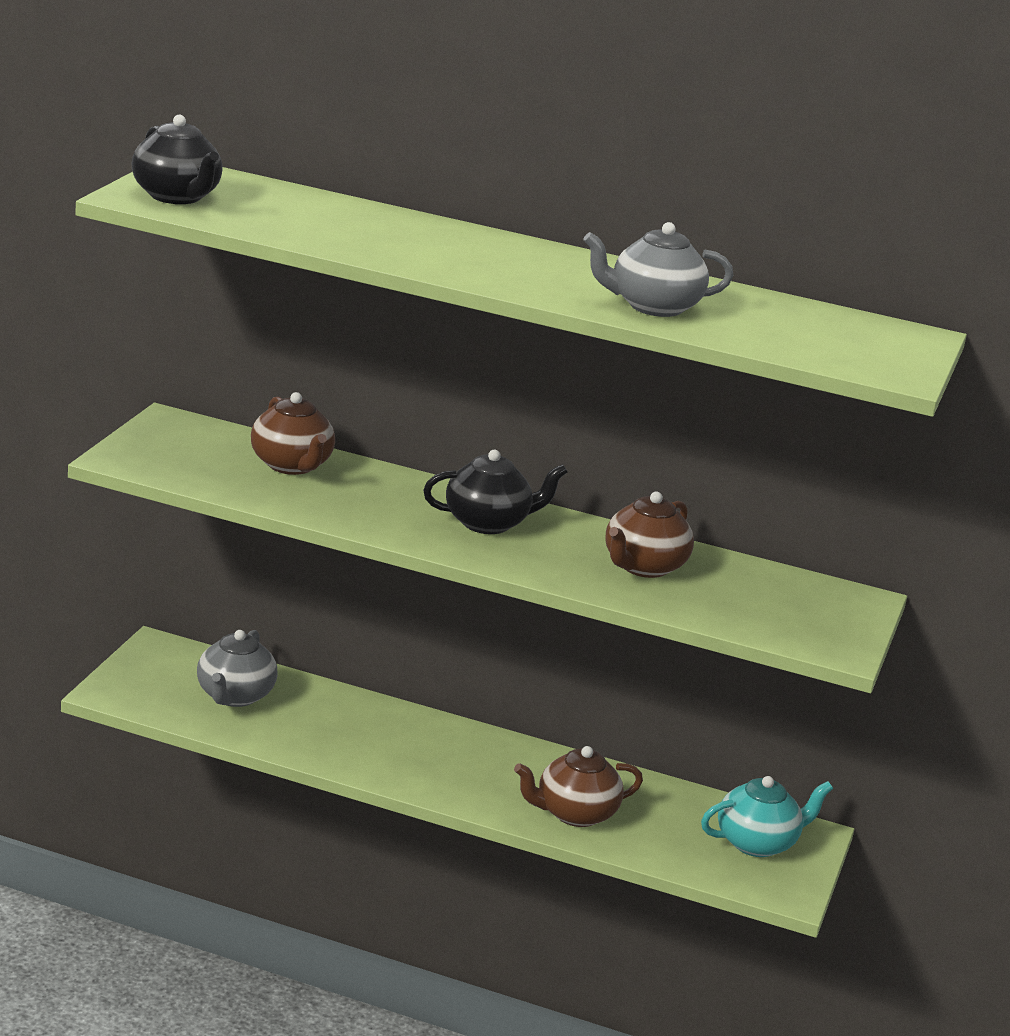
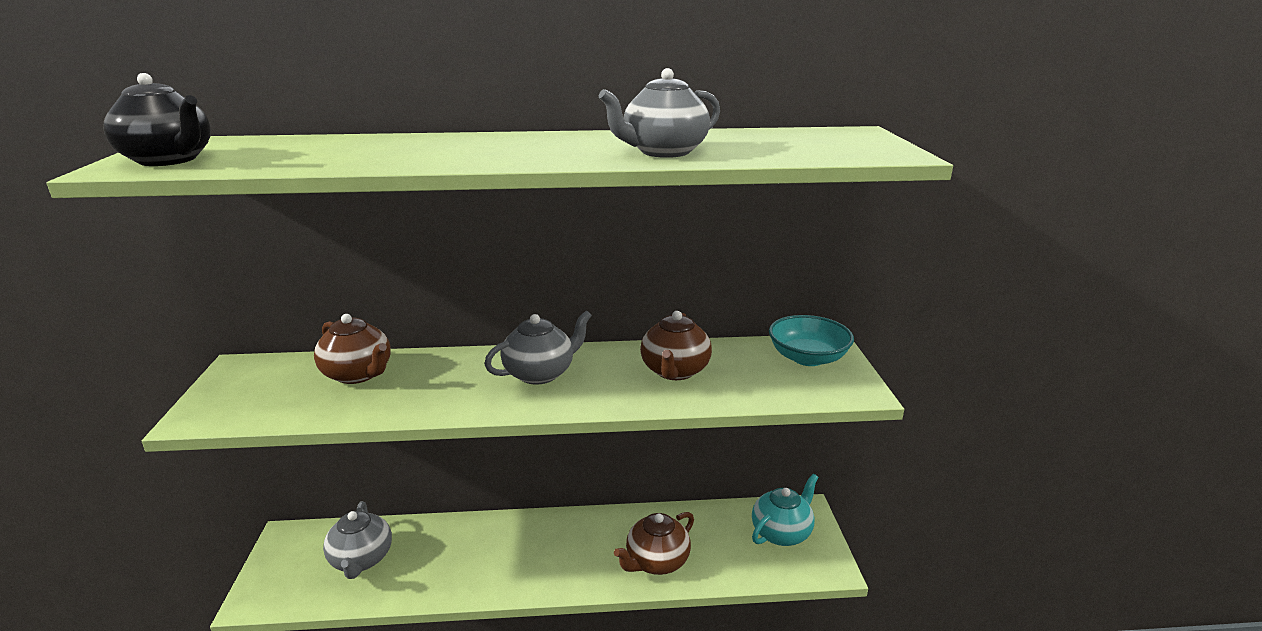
camera: 20 degrees left, 0 degrees up
black teapot [423,450,567,534] -> grey teapot [484,310,592,385]
none -> turquoise bowl [769,315,854,366]

